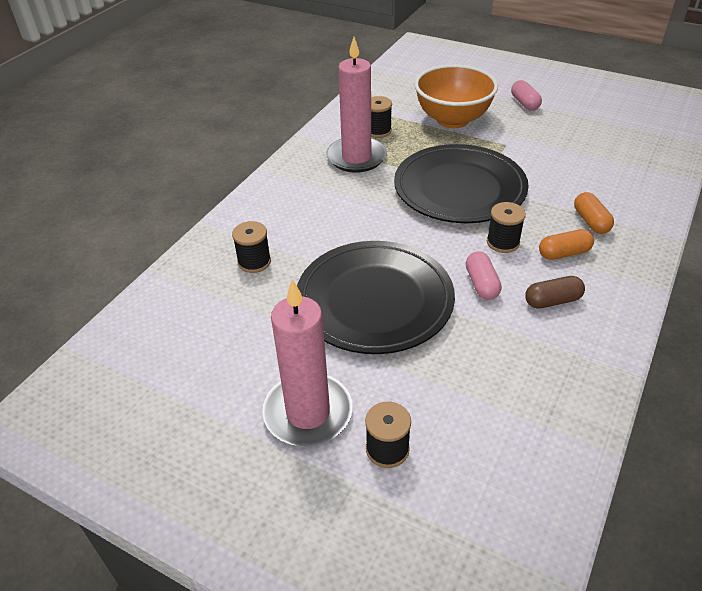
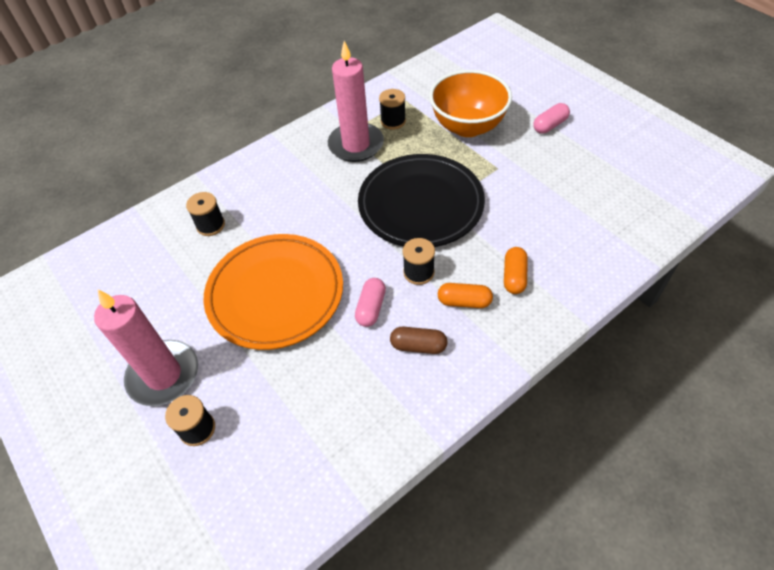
camera: 25 degrees right, 10 degrees up
black plate [297,241,455,354] -> orange plate [204,234,343,350]
pink capsule [511,80,542,111] -> pink capsule turned 45 degrees clockwise [533,103,570,134]

